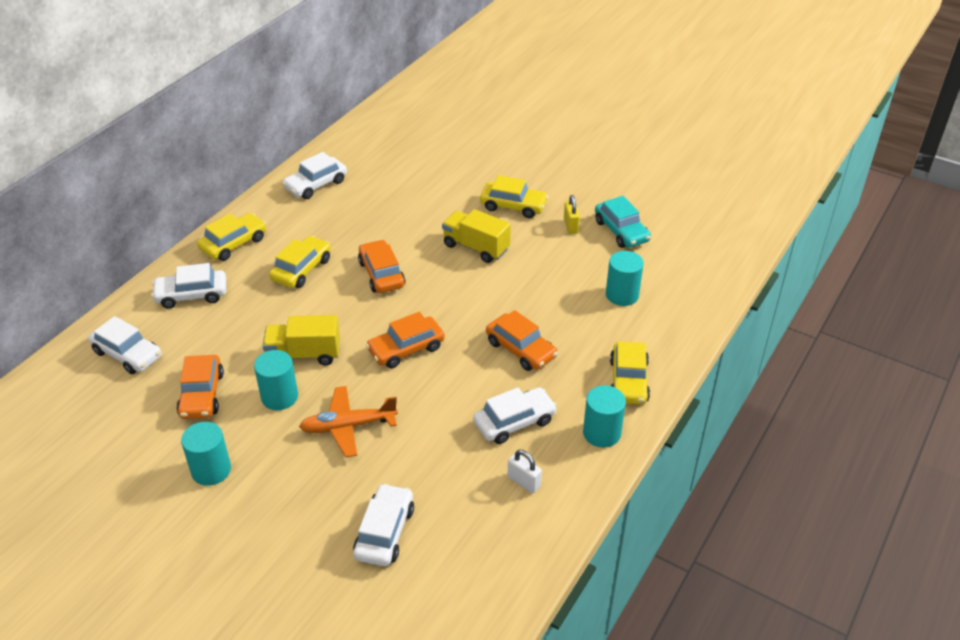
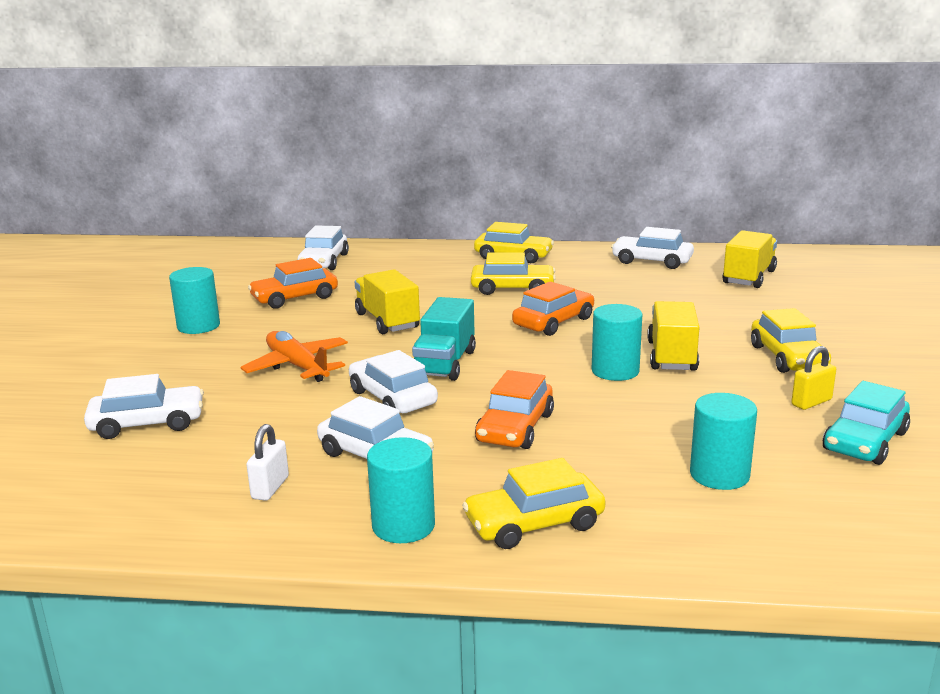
camera: 65 degrees right, 20 degrees down
white car [151,263,226,309] -> white car moved to [349,350,438,413]
turquoise cylinder [254,350,298,410] -> turquoise cylinder moved to [592,304,642,381]
orange car [366,312,445,368] -> turquoise truck [412,297,476,381]
none -> yellow truck [722,230,777,288]

